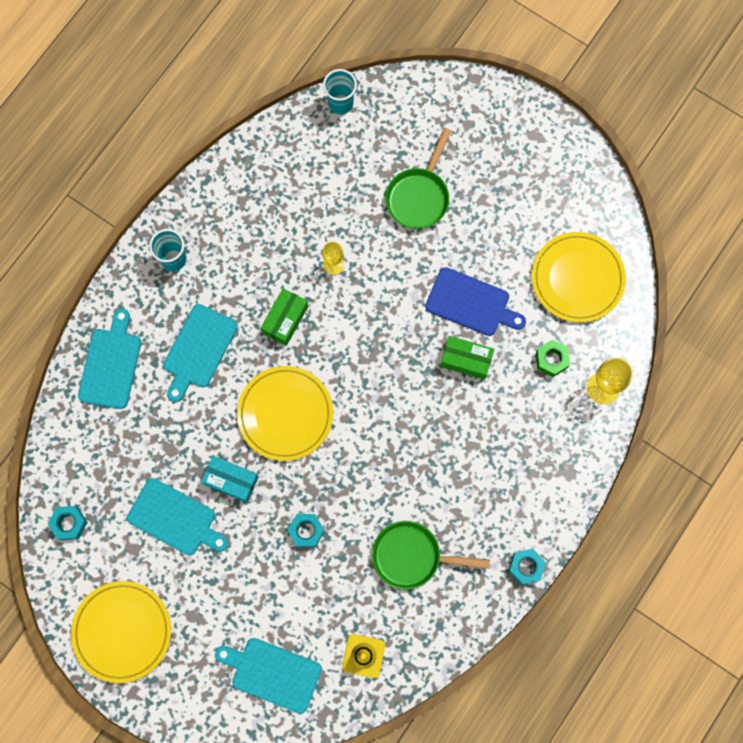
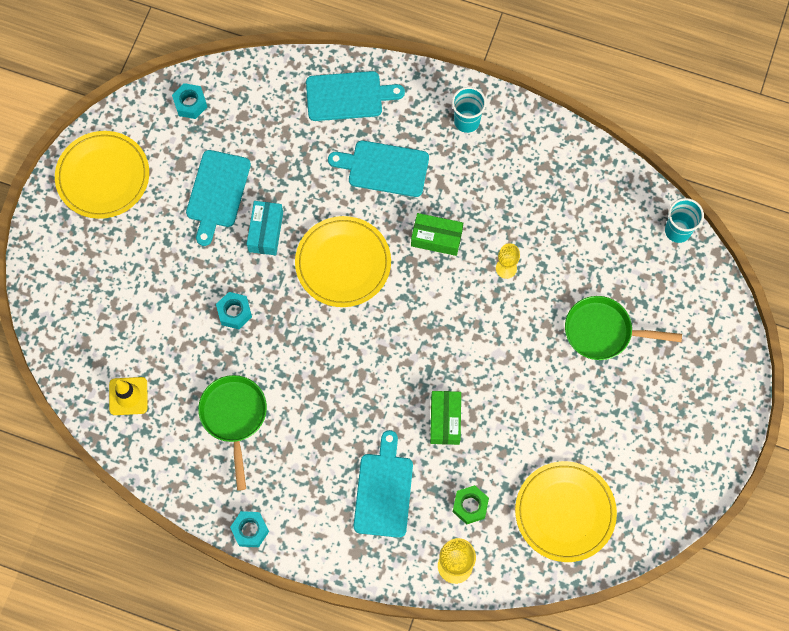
camera: 75 degrees right, 5 degrees down
turquoise cutting board [215,638,322,714] -> turquoise cutting board moved to [354,430,413,538]
blue cutting board [425,267,526,336] -> none

